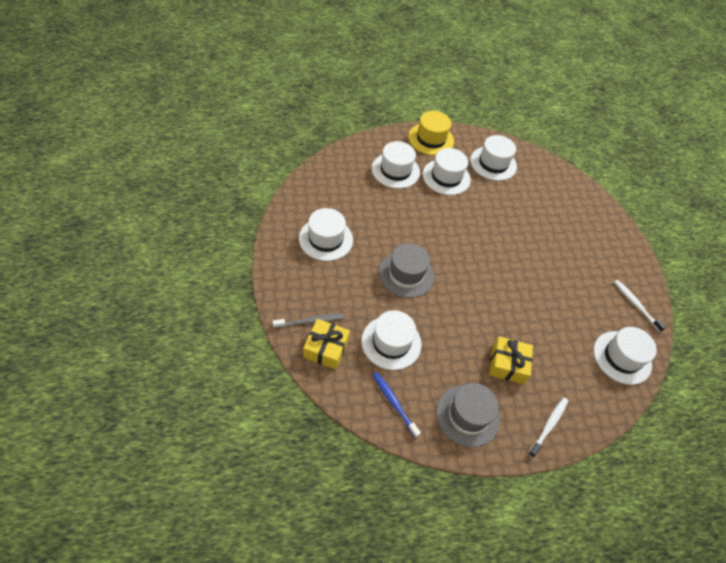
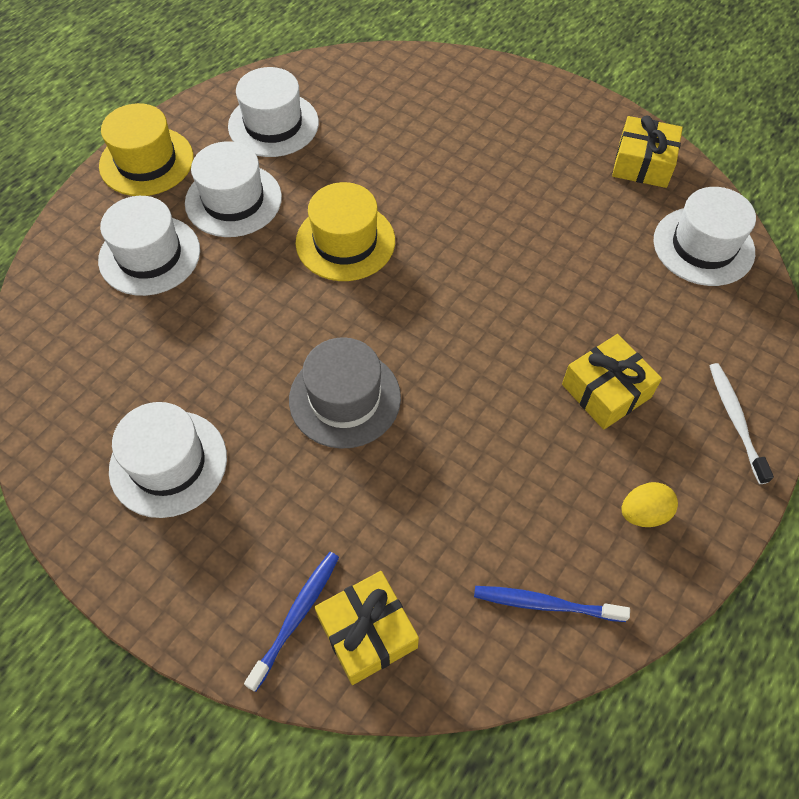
camera: 40 degrees left, 5 degrees up
grey toothbrush [272,313,344,328] -> blue toothbrush [244,552,339,692]
white hat [361,310,421,370] -> none
grey hat [436,383,500,447] -> yellow egg [622,482,678,527]
white toothbrush [614,280,667,332] -> yellow gift [612,115,683,188]
none -> yellow hat [296,182,395,281]

